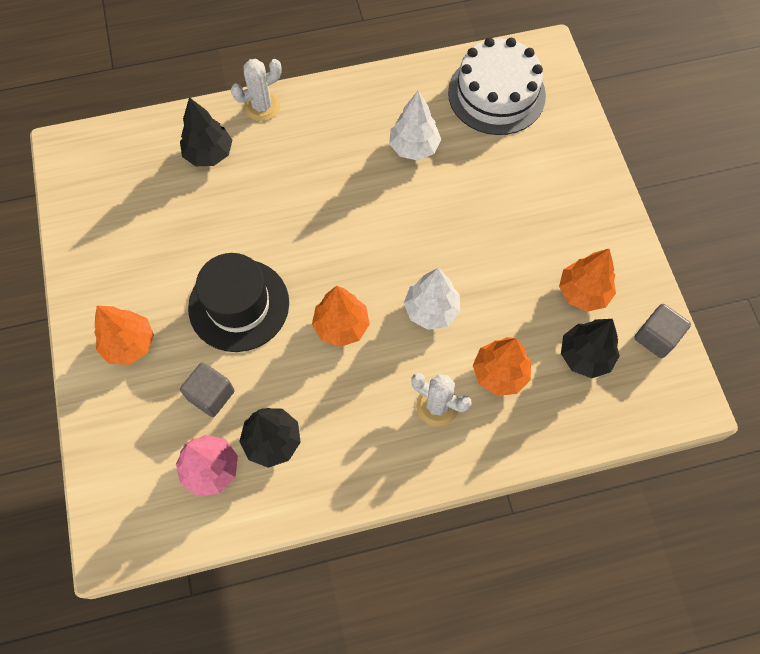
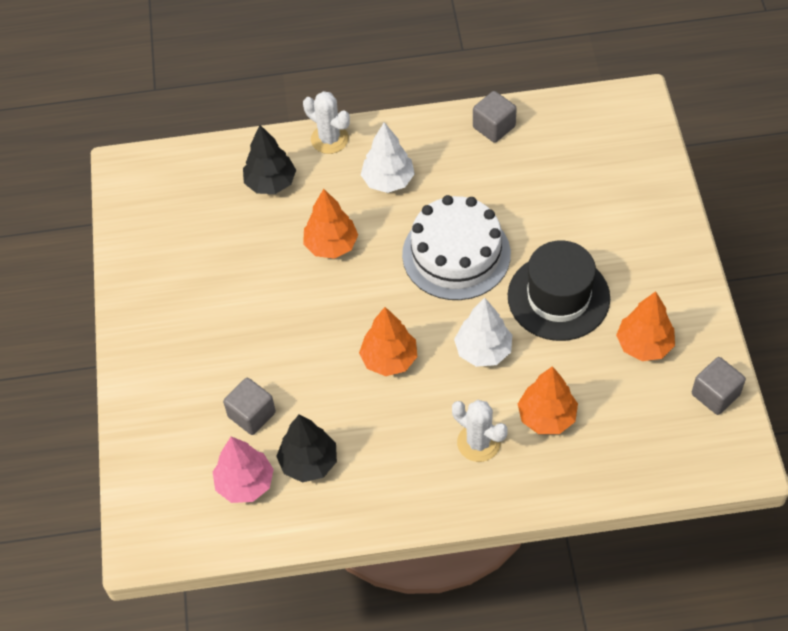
camera: 10 degrees right, 10 degrees down
orange tree [94,306,154,365] -> orange tree moved to [303,189,358,259]
black hat [188,253,289,352] -> black hat moved to [508,240,610,341]
white cactus [231,59,282,121] -> white cactus turned 60 degrees clockwise [303,91,350,154]
white tree [389,90,441,161] -> white tree moved to [361,122,415,193]
white cake [448,37,546,135] -> white cake moved to [402,195,511,300]
black tree [561,319,620,378] -> none
none -> grey cube [473,91,517,143]

